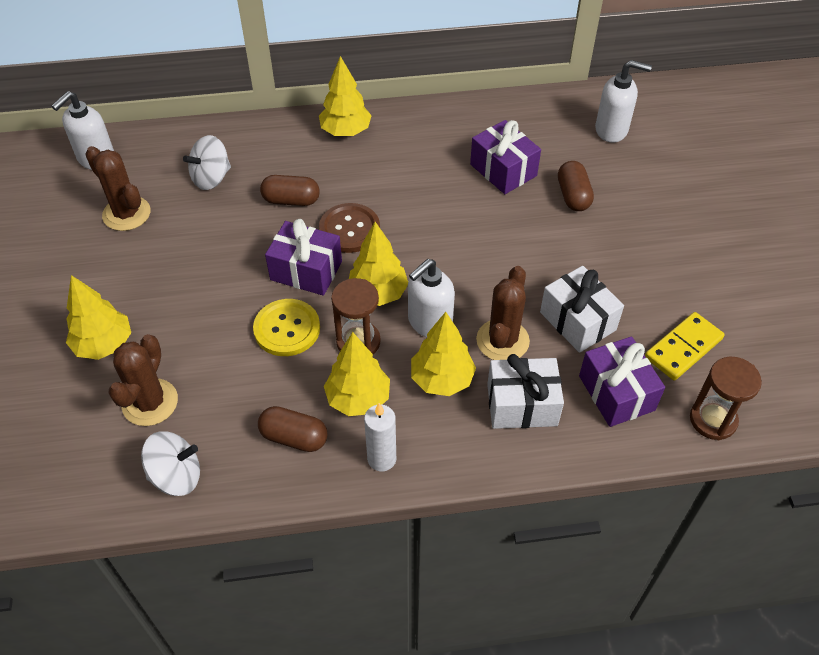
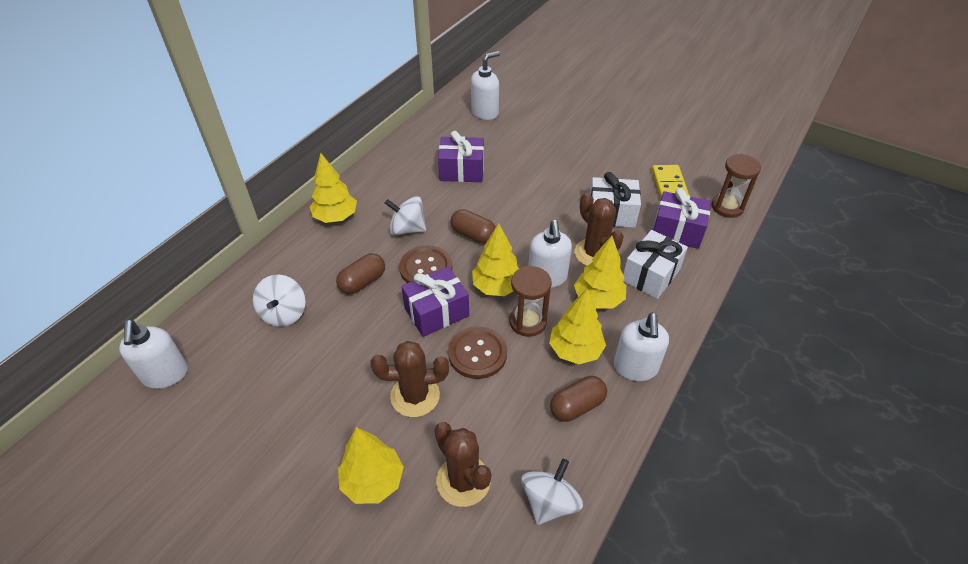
camera: 50 degrees left, 5 degrees down
brown cactus [85,146,150,231] -> brown cactus moved to [371,341,449,417]
yellow button [253,299,320,356] -> brown button [448,327,507,379]
white candle [364,403,396,471] -> white soap dispenser [614,313,669,381]
brown capsule [558,161,594,211] -> brown capsule moved to [450,209,496,244]
none -> white spinning top [385,196,426,236]

